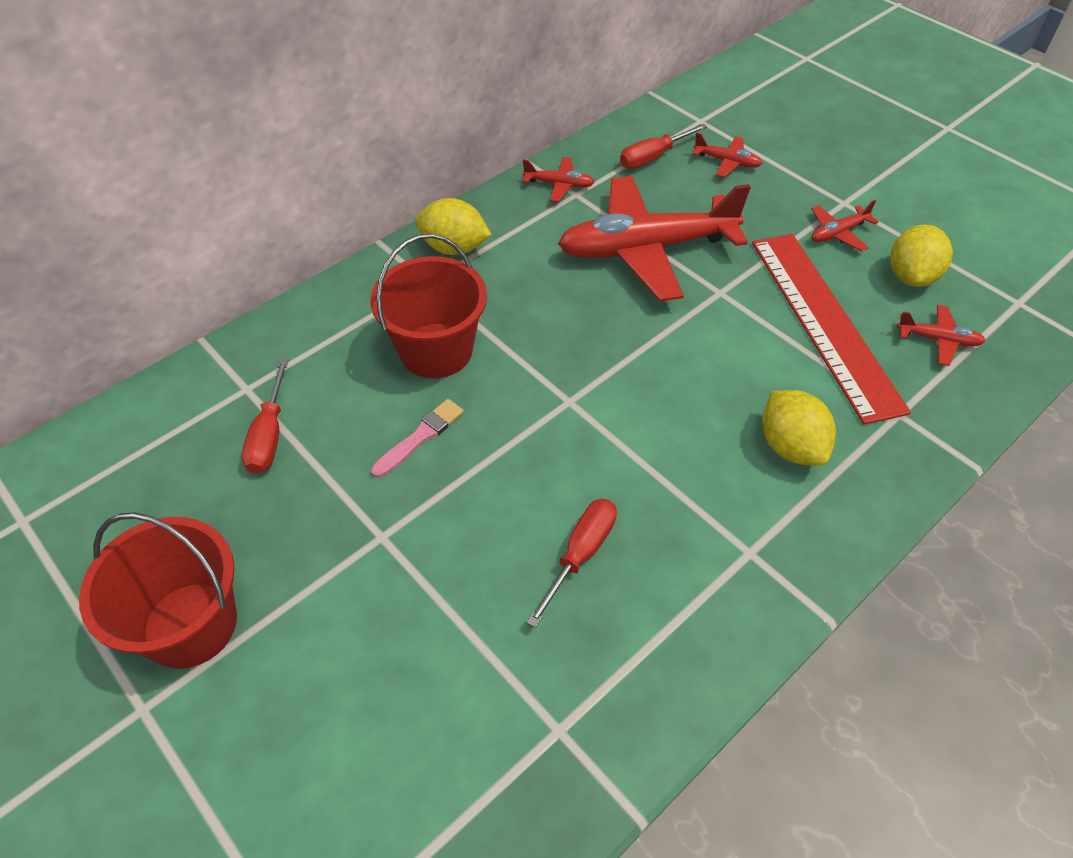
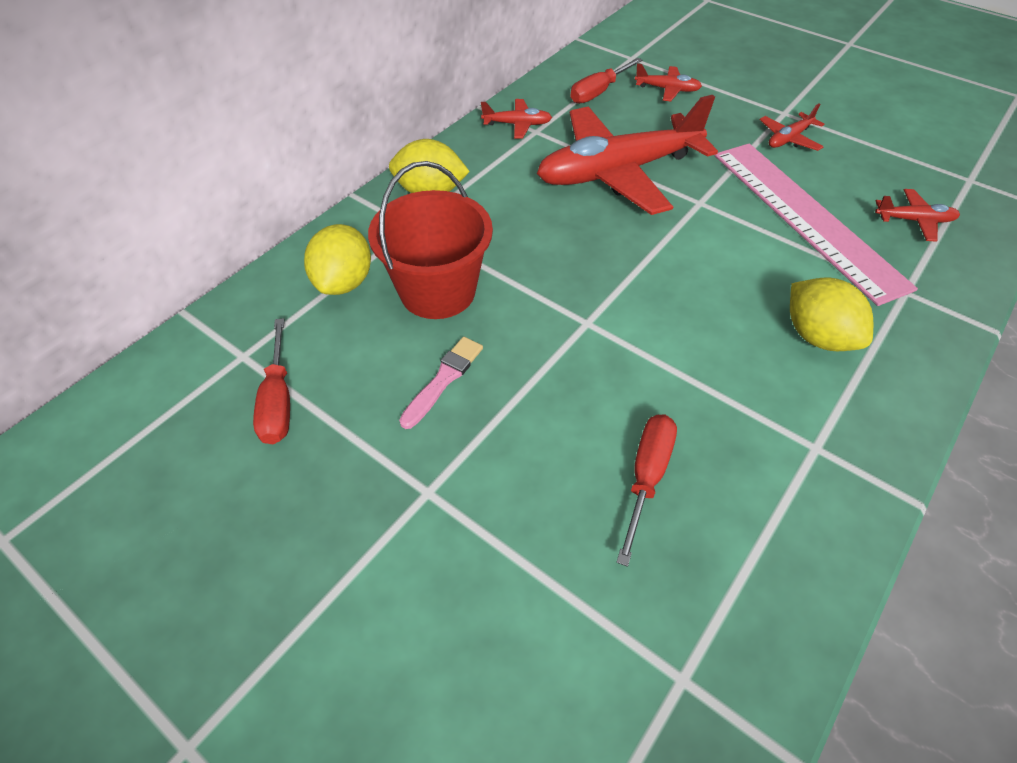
camera: 10 degrees left, 0 degrees up
red bucket [79,513,237,669] -> none
red ruler [752,234,911,425] -> pink ruler [714,144,918,306]
yellow lemon [890,224,953,287] -> yellow lemon moved to [304,224,371,295]

